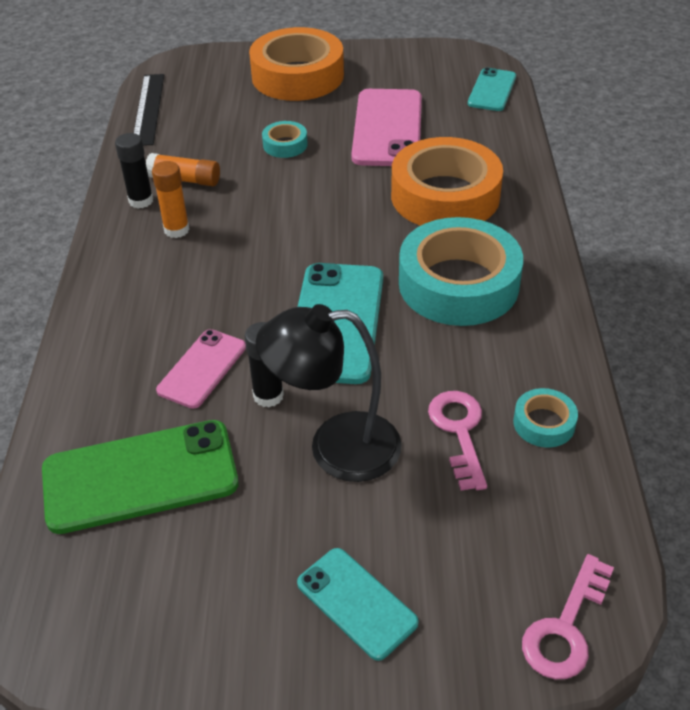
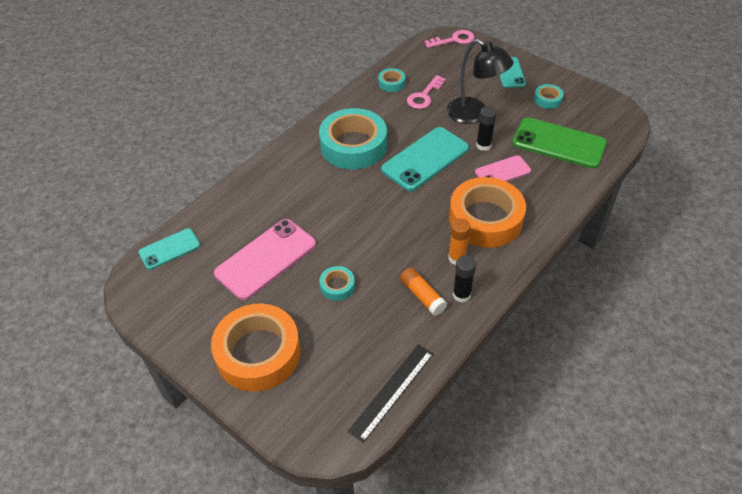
camera: 140 degrees left, 5 degrees up
orange tape [391,137,503,226] -> orange tape moved to [449,177,526,248]
none -> turquoise tape [534,84,564,109]

